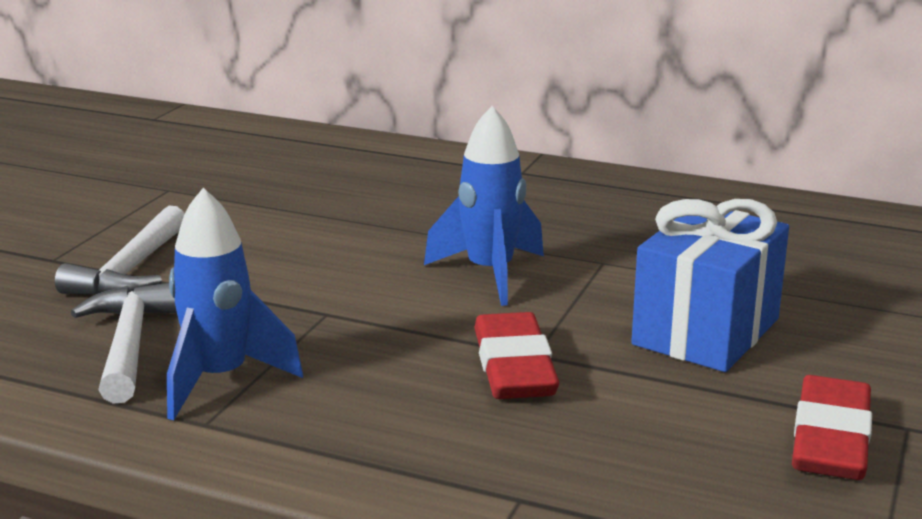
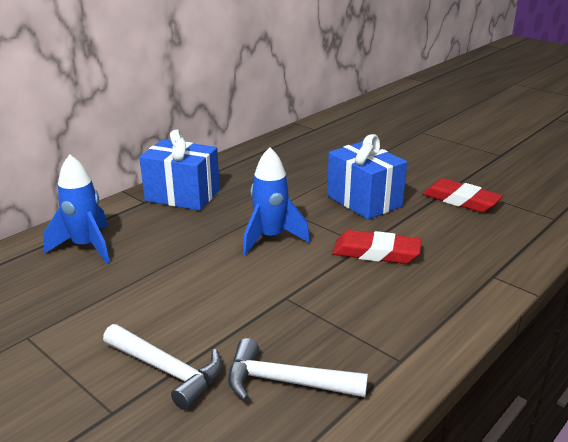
camera: 70 degrees left, 5 degrees up
blue rocket [167,188,303,420] -> blue rocket moved to [43,154,110,264]
none -> blue gift [139,129,220,211]

